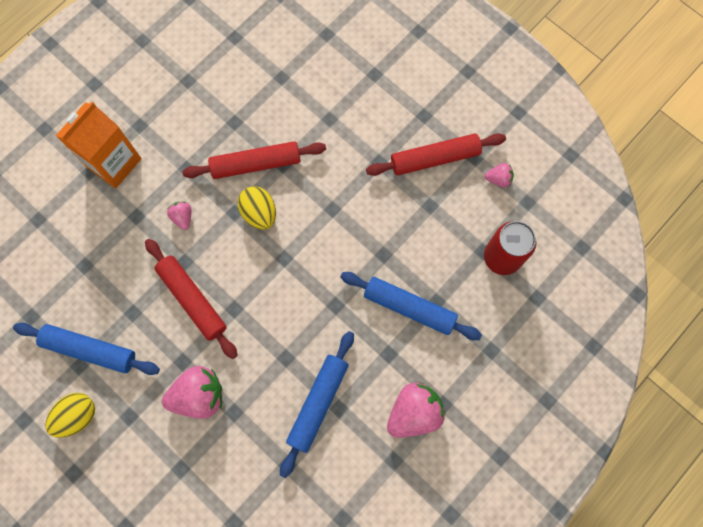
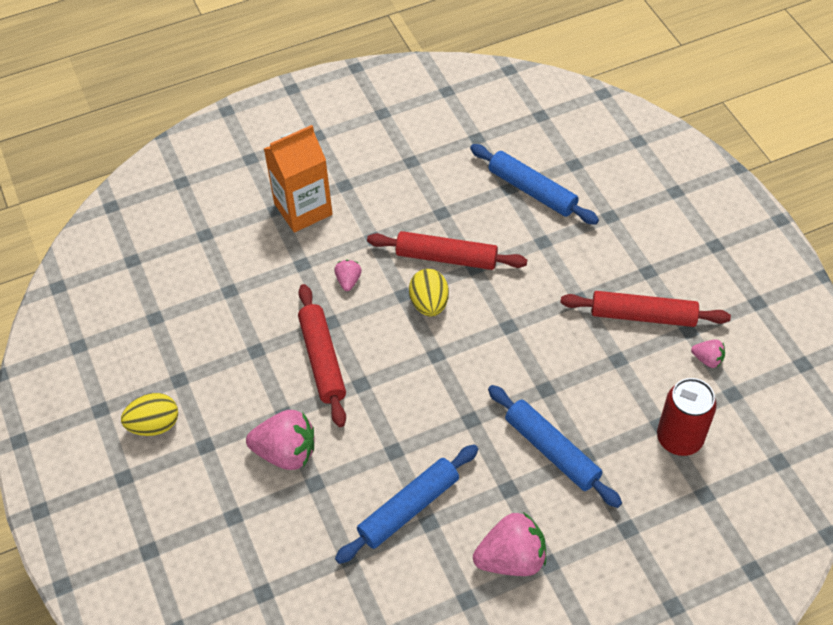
camera: 25 degrees right, 20 degrees down
blue rolling pin [13,323,160,375] -> blue rolling pin moved to [470,144,599,225]

